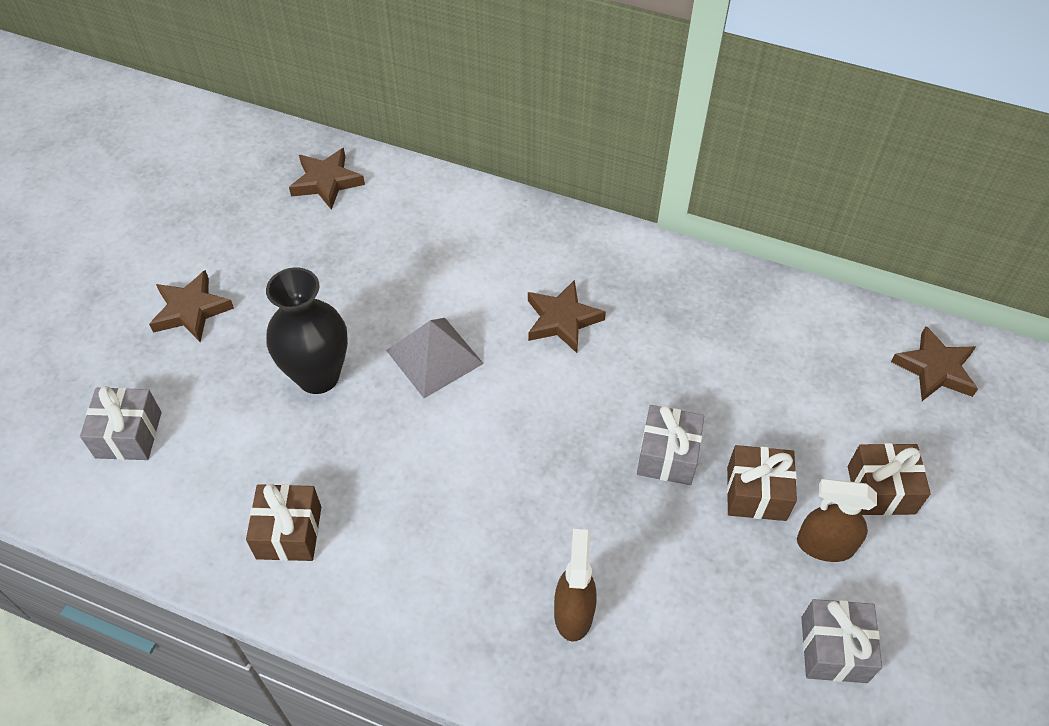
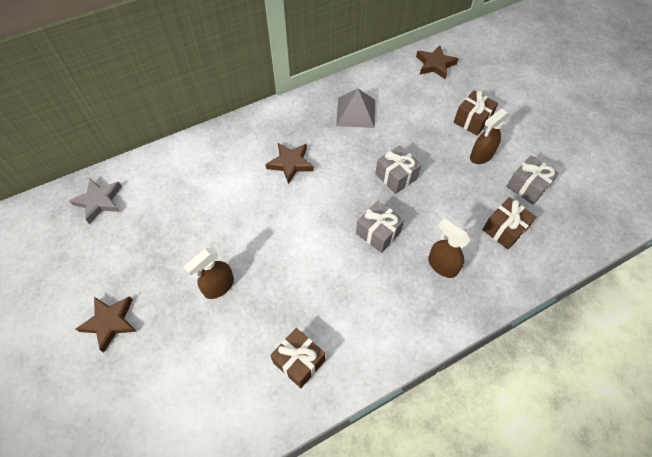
camera: 50 degrees left, 5 degrees up
grey gift [80,386,162,460] -> grey gift moved to [356,201,404,253]
black vase [266,267,348,394] -> brown spray bottle [184,248,234,299]
brown star [289,148,365,210] -> grey star [69,179,122,224]
grey pyramid [386,318,484,398] -> grey pyramid moved to [336,88,375,128]
brown gift [727,445,797,521] -> brown gift moved to [482,197,536,249]

